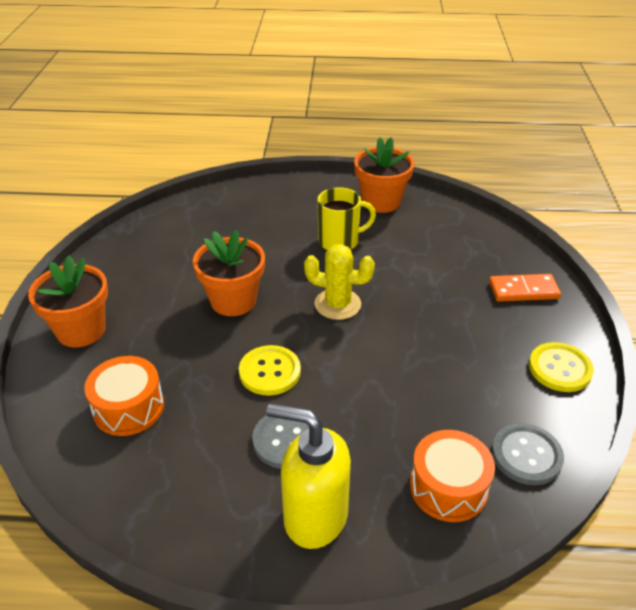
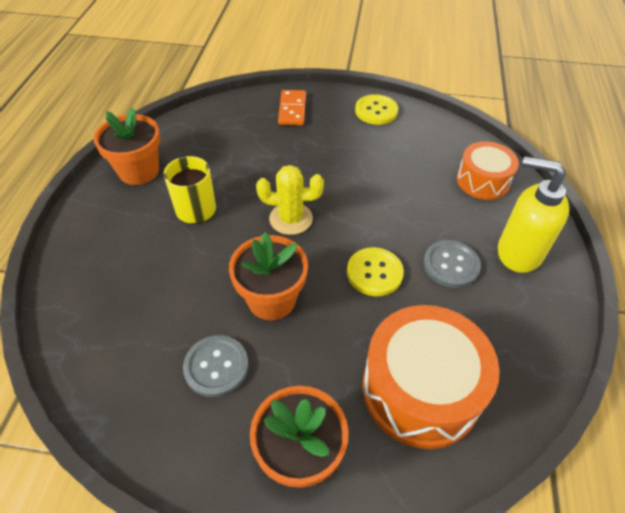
camera: 85 degrees left, 10 degrees up
orange drum [84,356,164,436] -> orange drum [363,305,500,449], size x1.66
yellow soap dispenser [266,403,351,549] -> yellow soap dispenser turned 90 degrees clockwise [498,156,569,273]
yellow cactus [304,244,375,320] -> yellow cactus turned 75 degrees clockwise [256,165,324,235]
grey button [492,423,564,485] -> grey button moved to [183,335,249,397]

